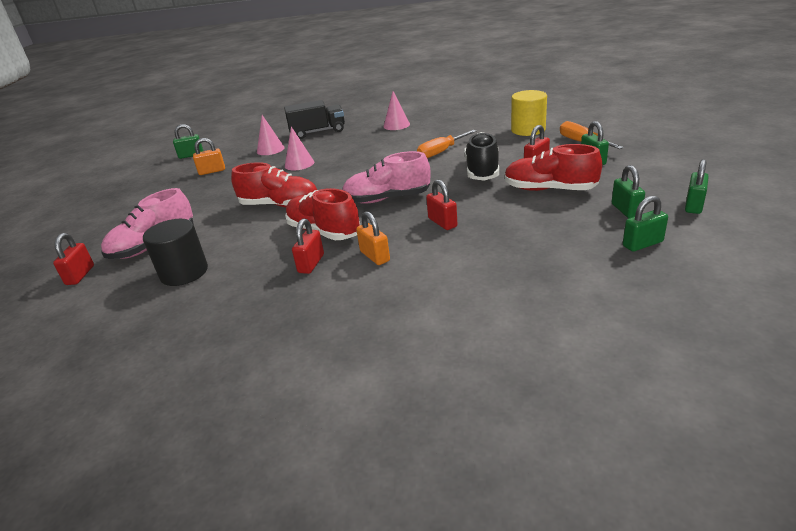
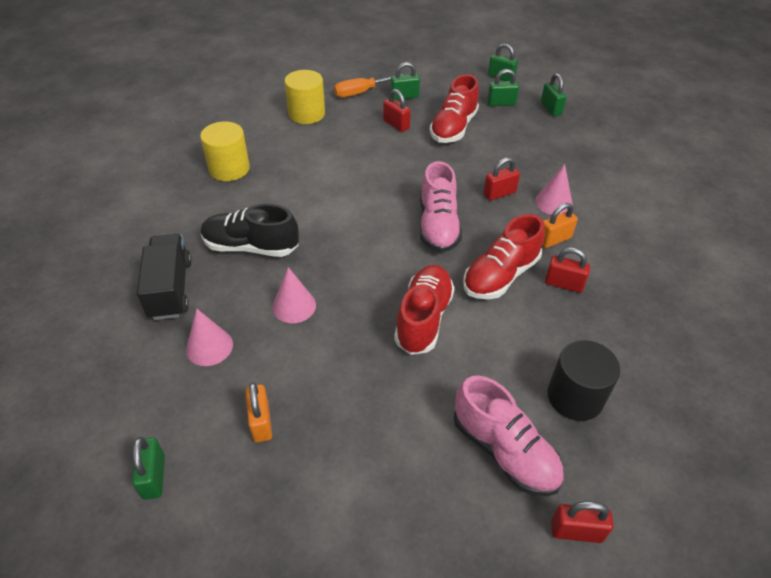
camera: 90 degrees left, 15 degrees up
pink cone [384,91,410,130] -> pink cone moved to [535,164,573,215]
orange screwdriver [417,130,476,158] -> none
black shoe [464,132,499,181] -> black shoe moved to [201,204,299,257]
none -> yellow cylinder [200,121,250,181]

